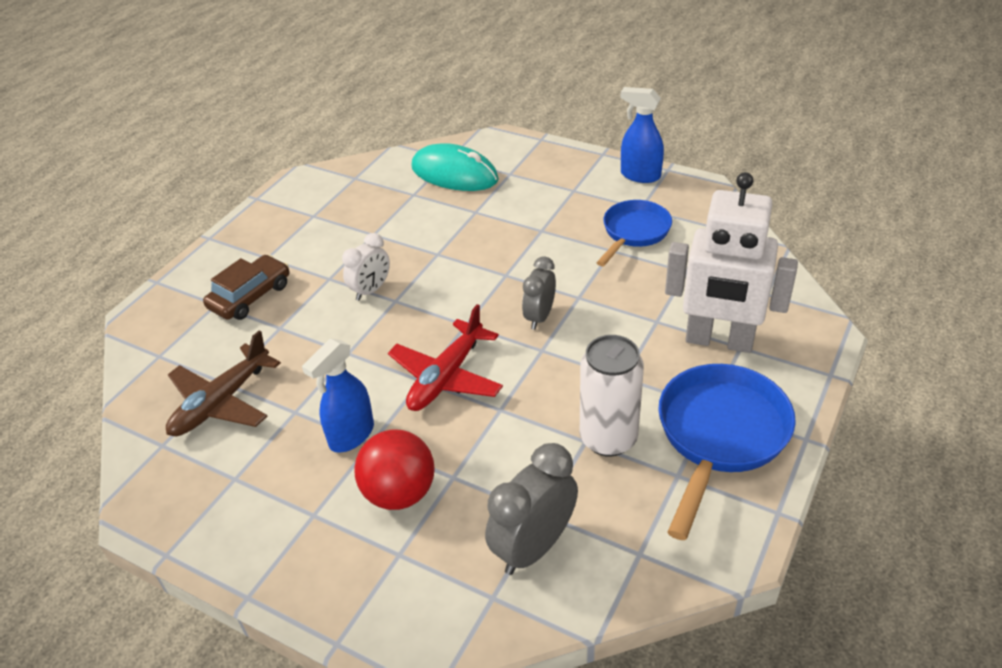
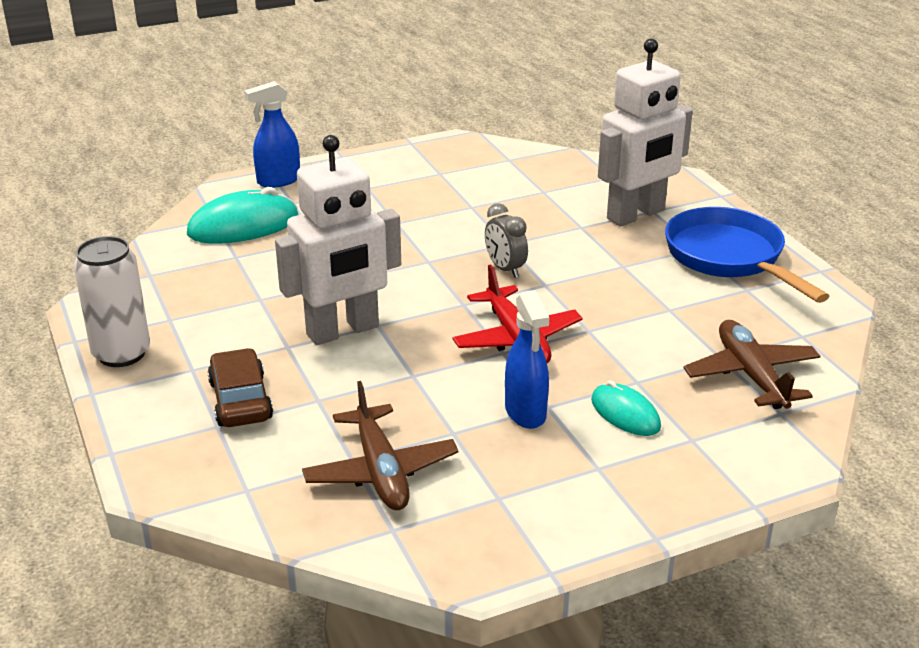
camera: 55 degrees left, 10 degrees down
white clock [342,233,390,301] -> white robot [275,135,401,345]
red ball [354,429,435,510] -> turquoise mouse [591,380,661,436]
grey clock [485,443,578,575] -> brown plane [683,320,820,409]
white can [580,335,644,457] -> white can moved to [73,236,150,367]
blue pan [596,200,672,266] -> none
blue spray bottle [621,87,664,183] -> blue spray bottle moved to [244,81,300,188]

